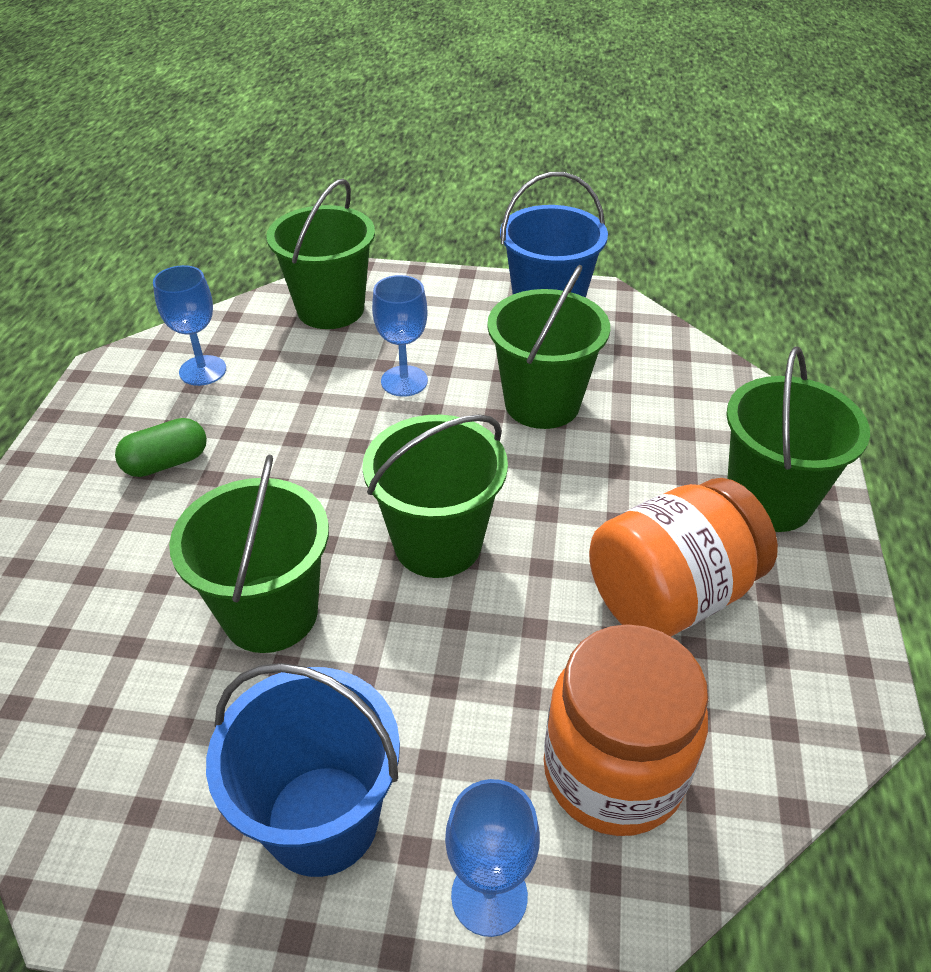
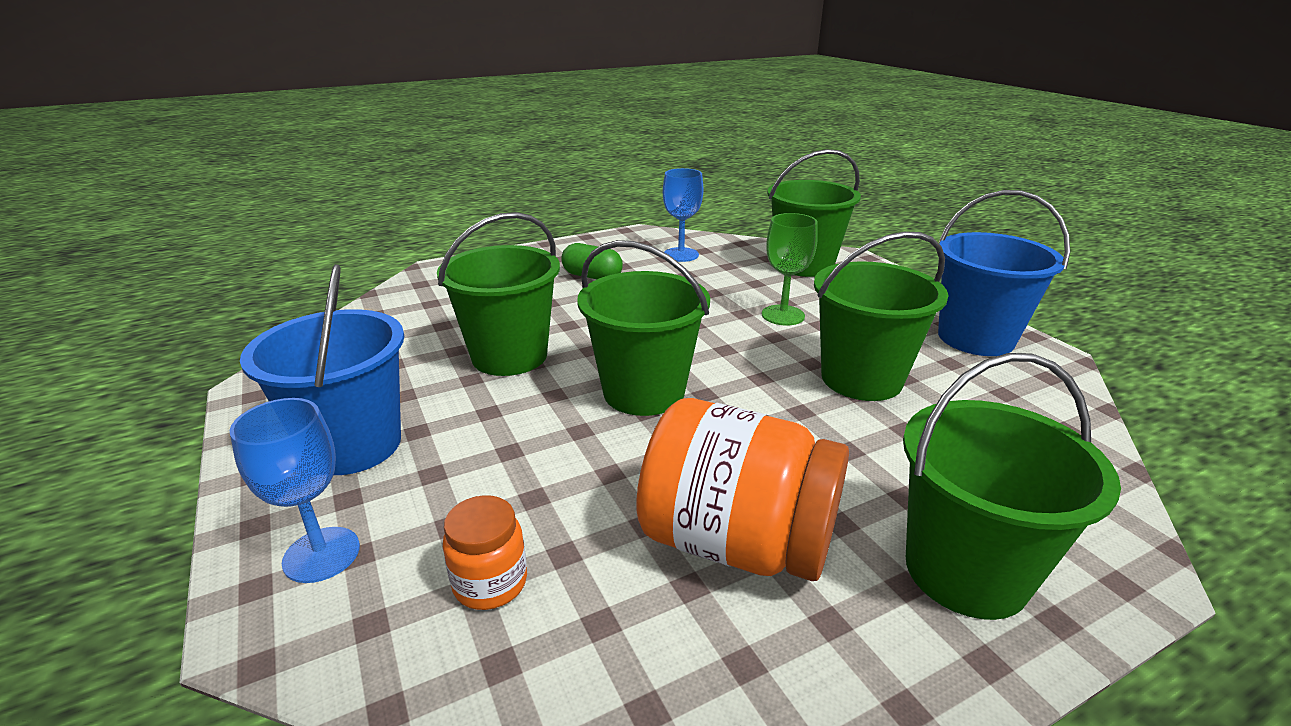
camera: 55 degrees right, 15 degrees down
blue goblet [372,275,428,397] -> green goblet [762,213,818,325]
orange jar [544,624,708,836] -> orange jar [443,495,527,610], size x0.49

